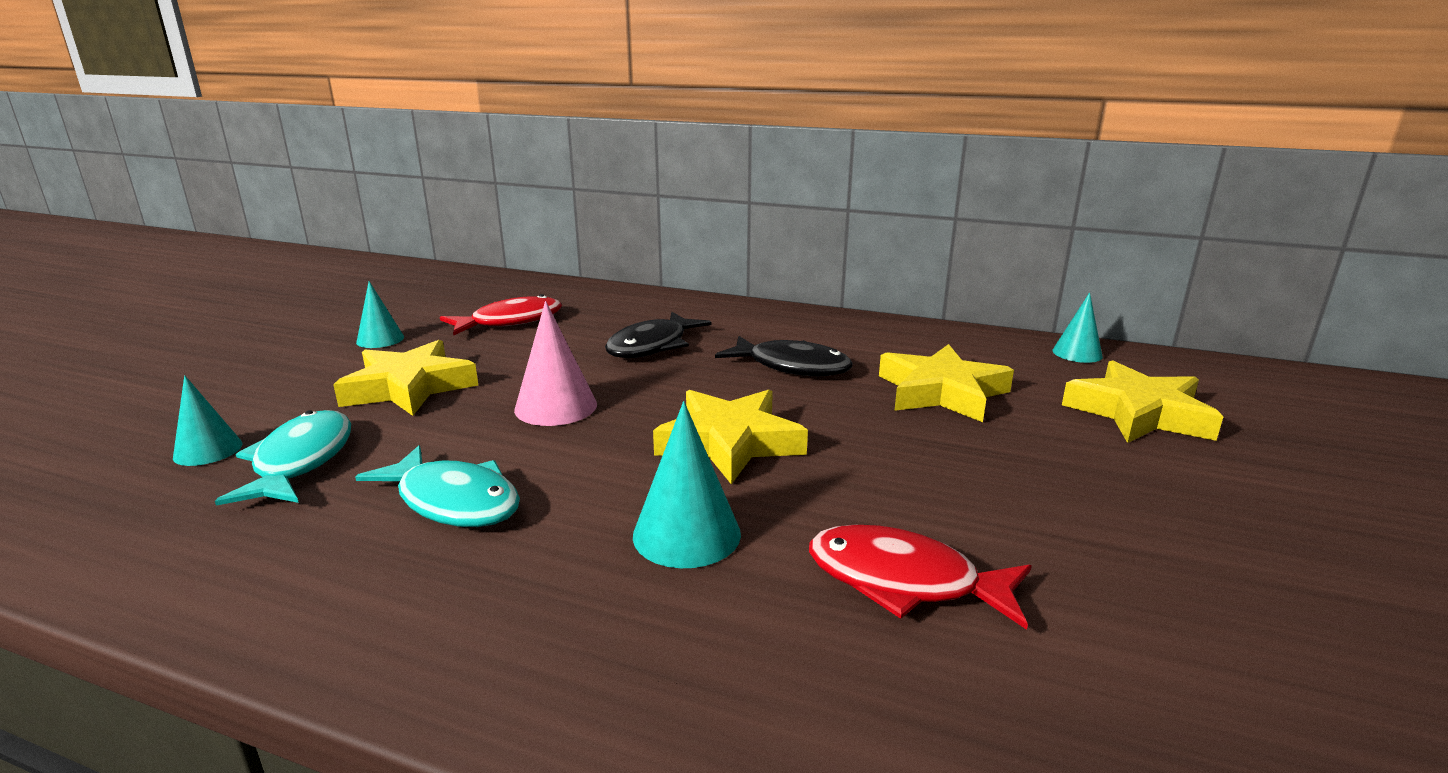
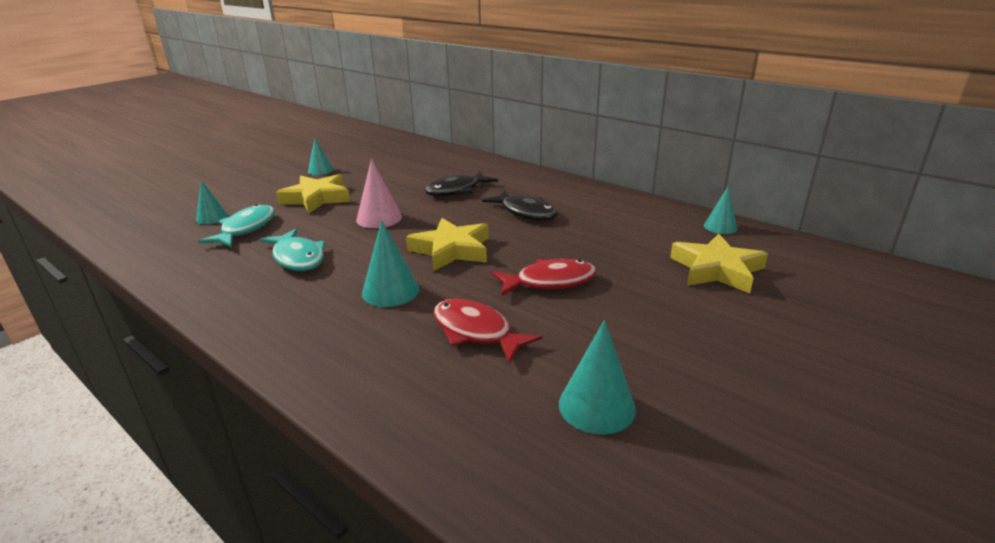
camera: 20 degrees right, 5 degrees up
red fish [440,294,562,335] -> red fish moved to [492,259,597,296]
yellow star [879,344,1014,422] -> none
none -> turquoise cone [559,320,636,435]

